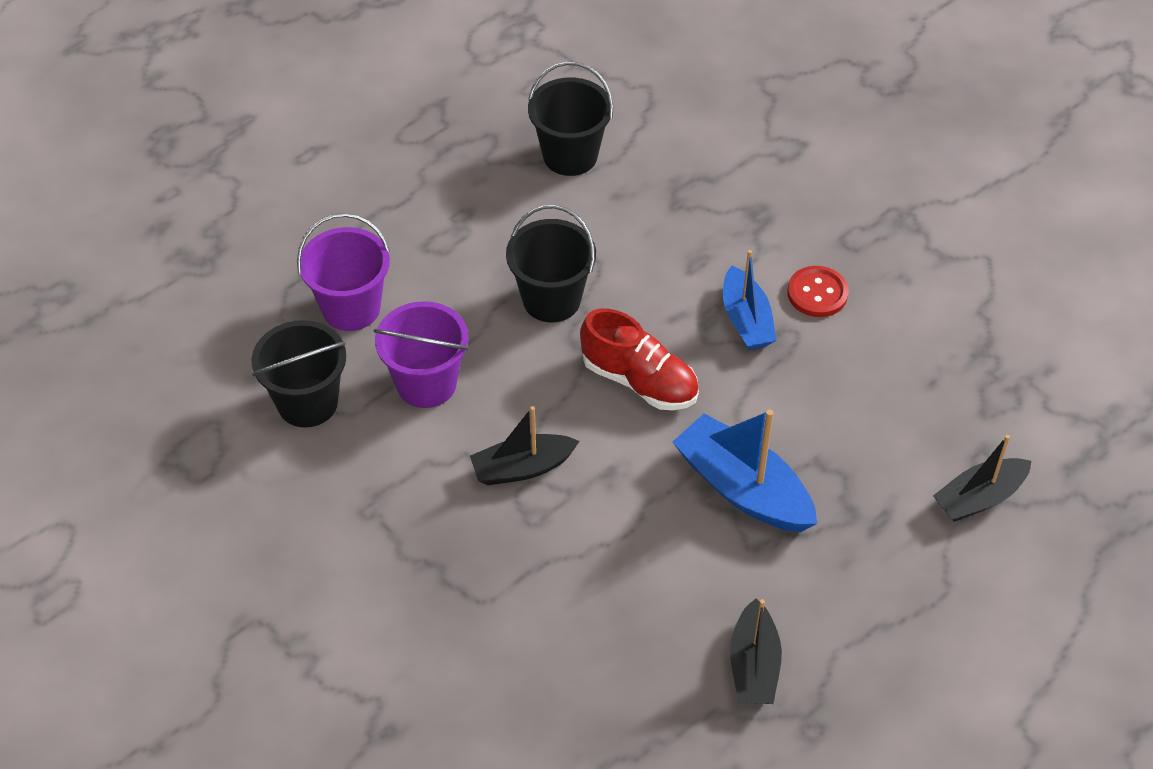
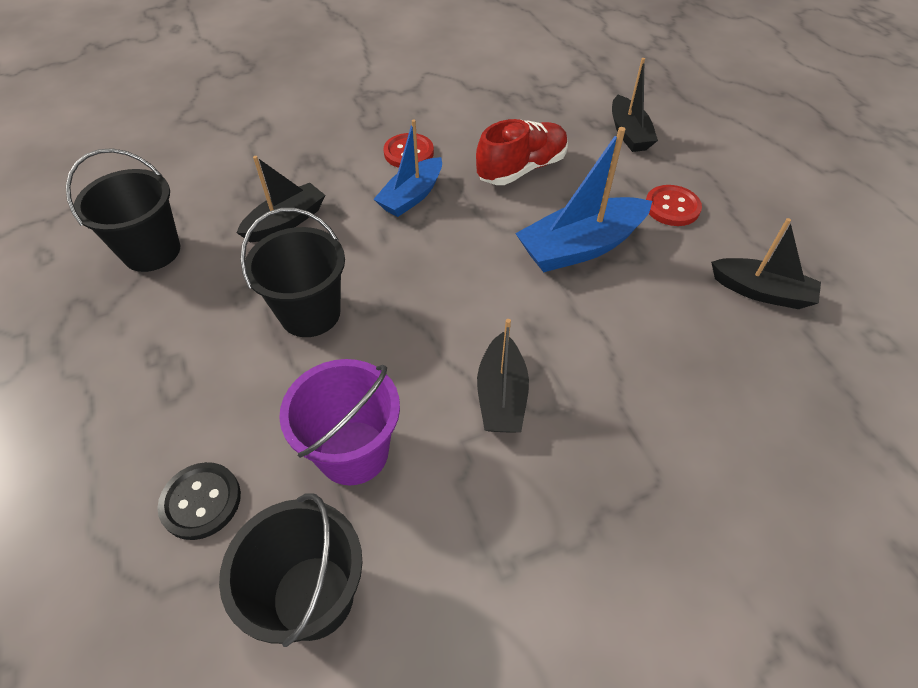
camera: 70 degrees left, 0 degrees up
purple bucket [297,213,390,331] -> black button [157,462,241,540]
red shoe [580,308,699,410] -> red shoe moved to [476,119,568,185]
blue boat [723,250,777,350] -> blue boat turned 120 degrees clockwise [374,120,442,217]
none -> black boat [237,156,325,242]
none -> red button [646,185,702,226]

